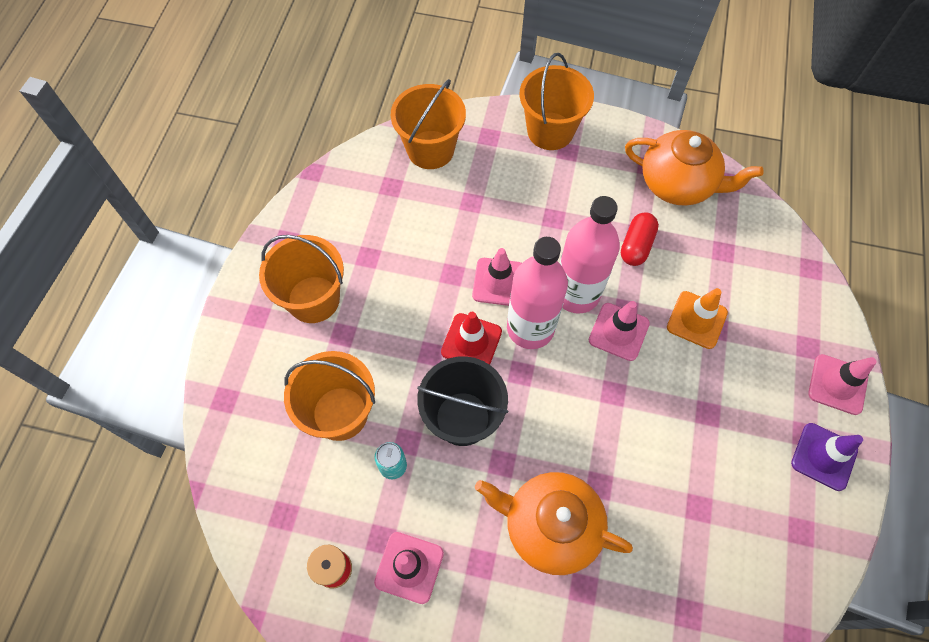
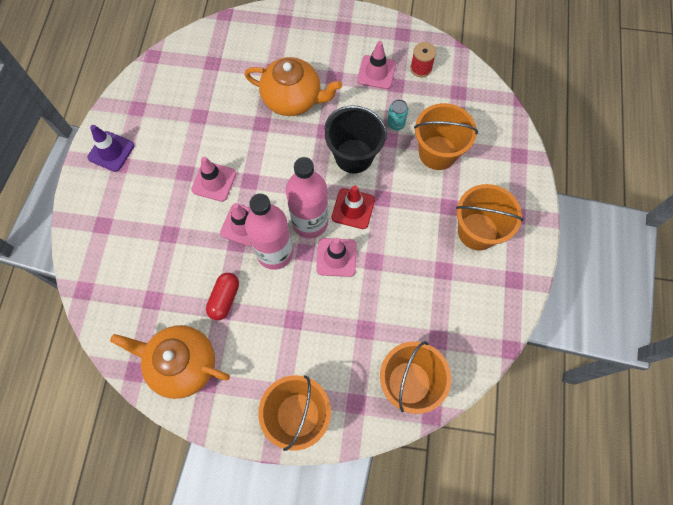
camera: 175 degrees right, 5 degrees up
orange traffic cone [667,288,728,349] -> none
pink traffic cone [808,354,877,415] -> pink traffic cone moved to [191,157,236,202]

